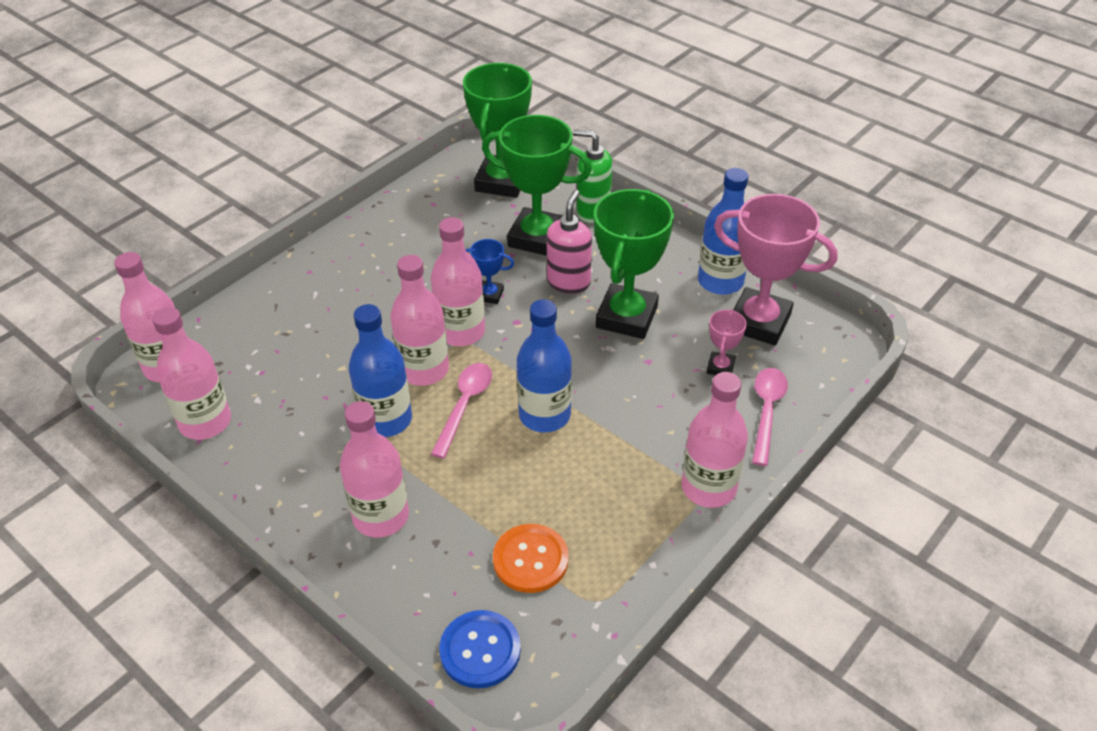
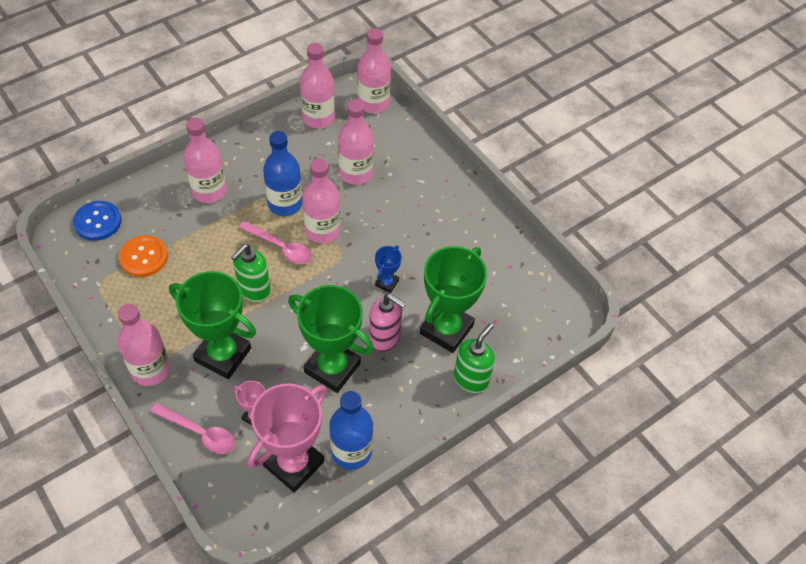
camera: 100 degrees right, 10 degrees up
pink bottle [431,217,485,346] -> pink bottle moved to [338,100,374,185]
green trophy [463,63,532,198] -> green trophy moved to [169,271,256,379]
blue bottle [517,299,572,432] -> green soap dispenser [231,244,271,302]

